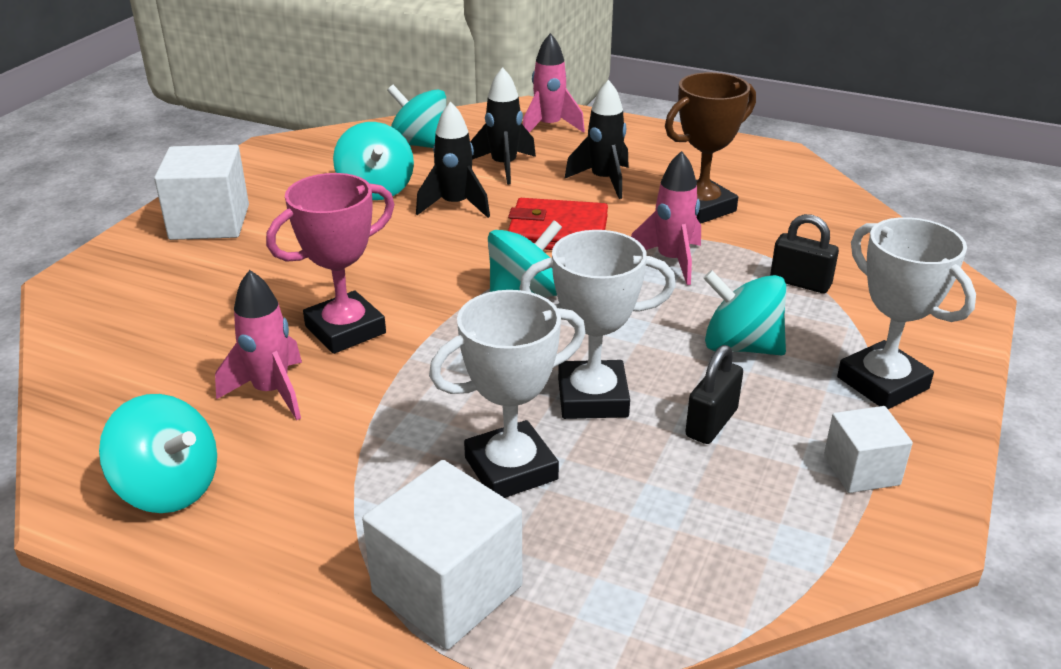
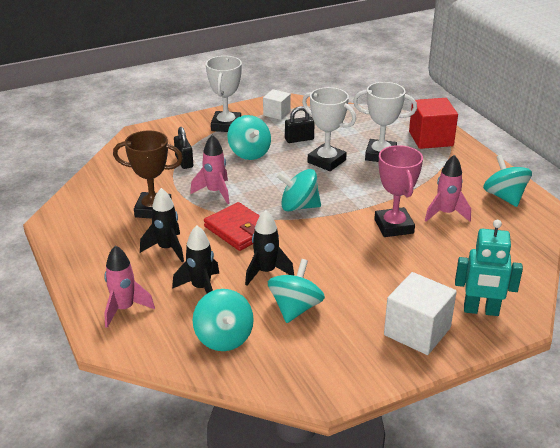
camera: 140 degrees left, 0 degrees up
pink trophy [266,173,395,354] -> pink trophy turned 75 degrees clockwise [374,145,423,237]
white cube [362,460,522,650] -> red cube [409,98,458,149]
none -> turquoise robot [455,220,523,316]

